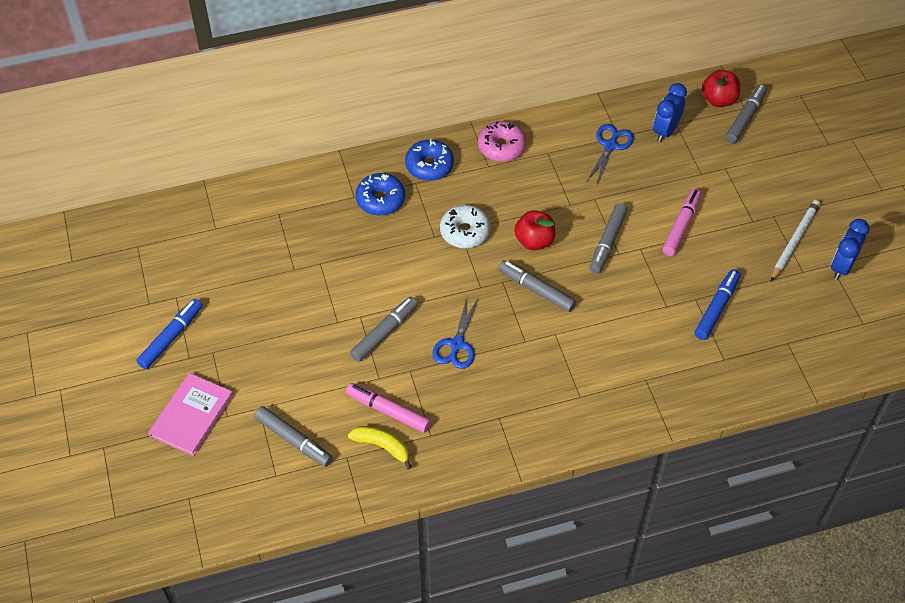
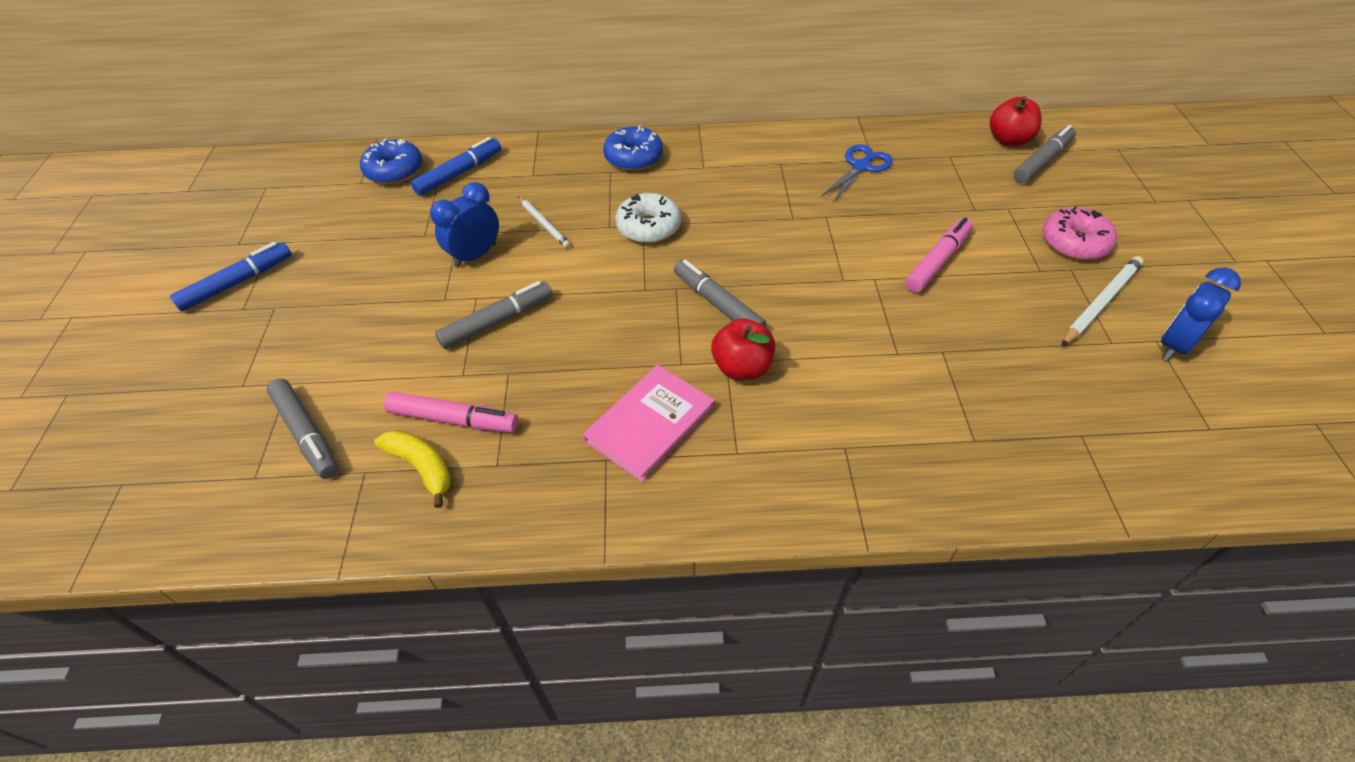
camera: 15 degrees right, 5 degrees down
pink book [148,373,233,456] -> pink book moved to [583,365,715,482]
pink marker [346,383,431,433] -> pink marker turned 150 degrees clockwise [384,392,518,432]
blue donut [356,173,405,216] -> blue donut moved to [360,139,423,184]
blue scissors [432,295,479,369] -> none
pink donut [478,121,526,162] -> pink donut moved to [1043,206,1117,260]
red apple [514,210,555,250] -> red apple moved to [711,318,775,380]
grey marker [590,203,628,274] -> none
blue clock [653,83,687,142] -> blue clock moved to [430,182,499,268]
blue marker [695,269,740,340] -> blue marker moved to [411,137,501,196]
none -> white pencil [518,196,571,248]

